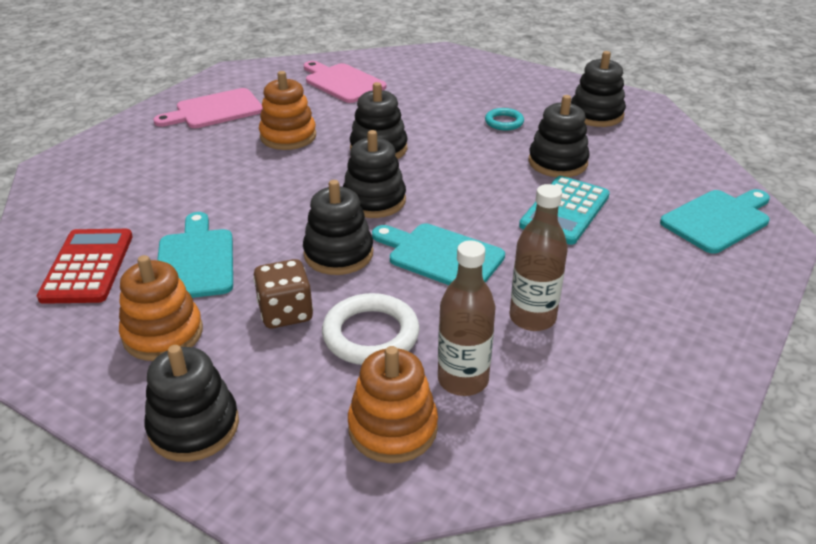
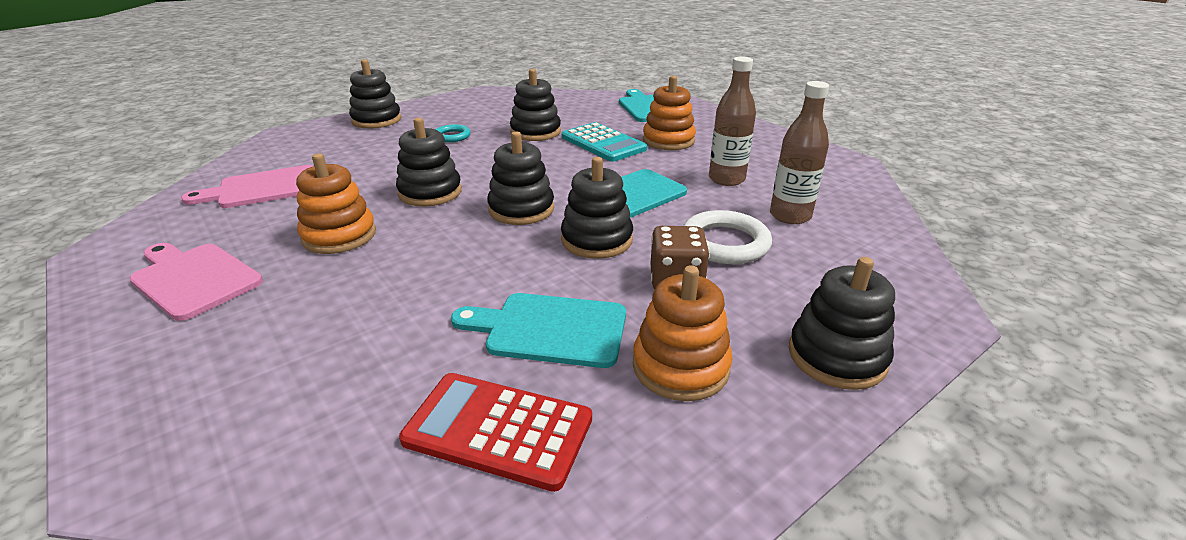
camera: 70 degrees left, 5 degrees down
pink cutting board [153,88,263,128] -> pink cutting board turned 135 degrees clockwise [129,243,263,321]
orange stacking toy [348,346,438,463] -> orange stacking toy moved to [643,76,696,150]
black stacking toy [571,51,626,127] -> black stacking toy moved to [349,59,401,128]

